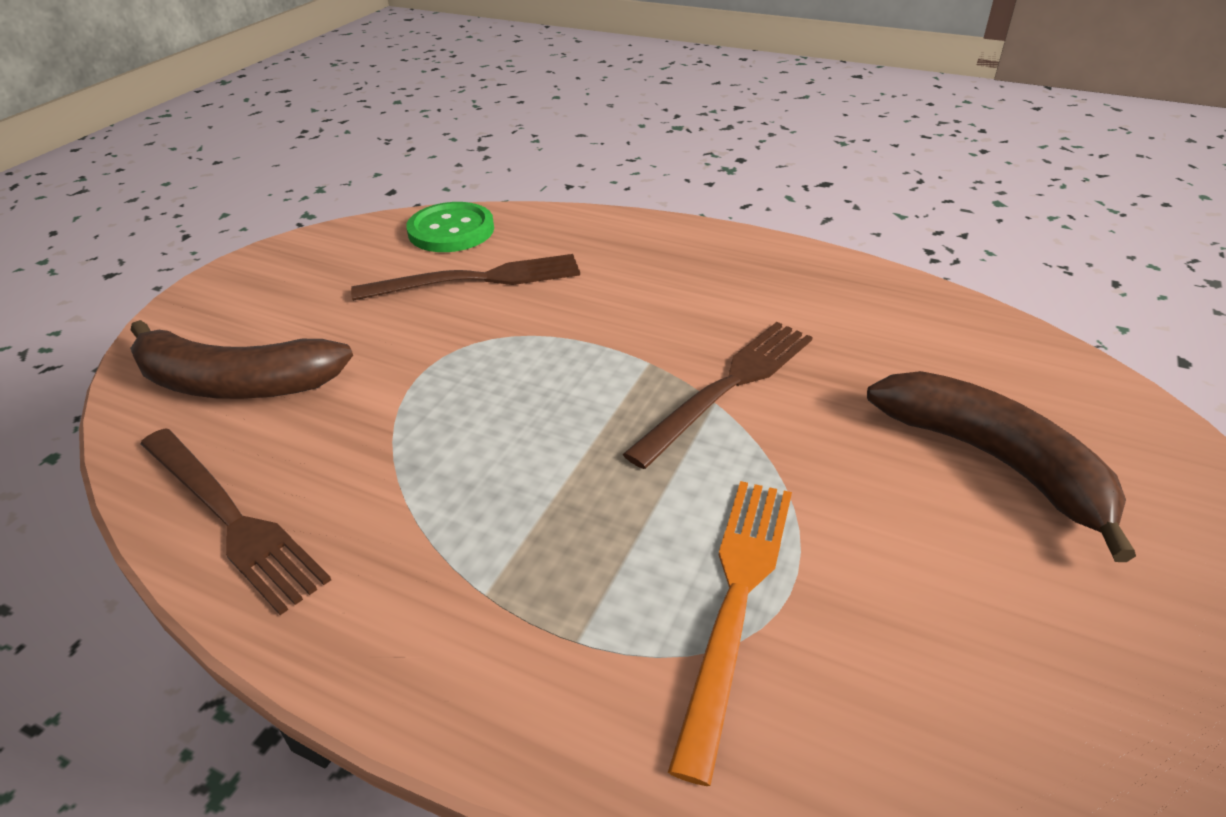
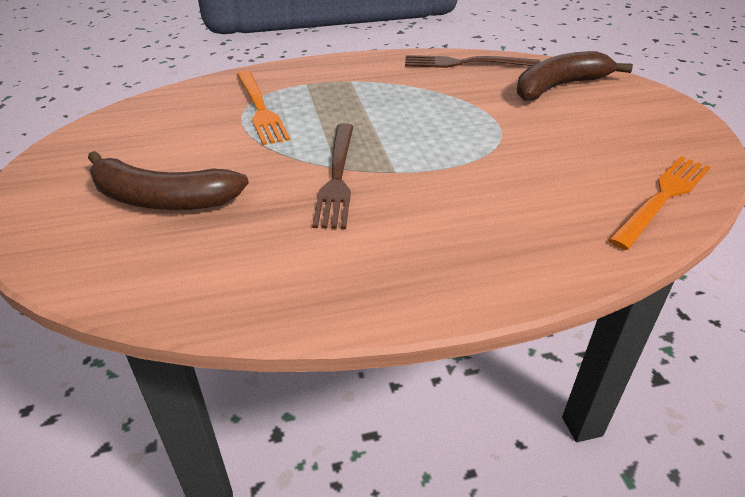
camera: 140 degrees right, 0 degrees up
brown fork [351,254,580,301] -> none
green button [406,202,494,252] -> orange fork [608,156,710,250]

